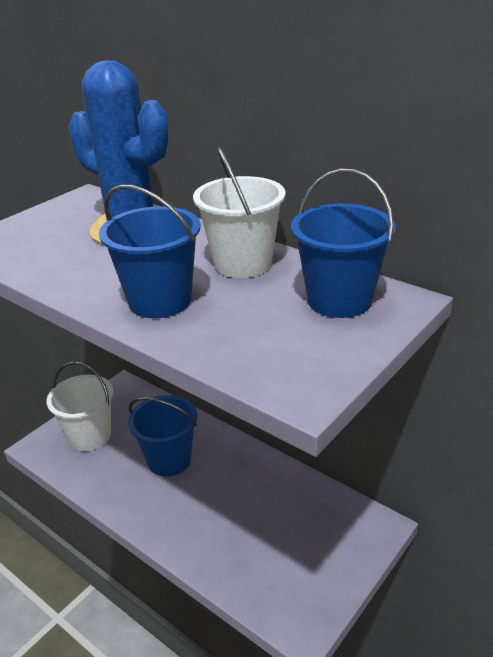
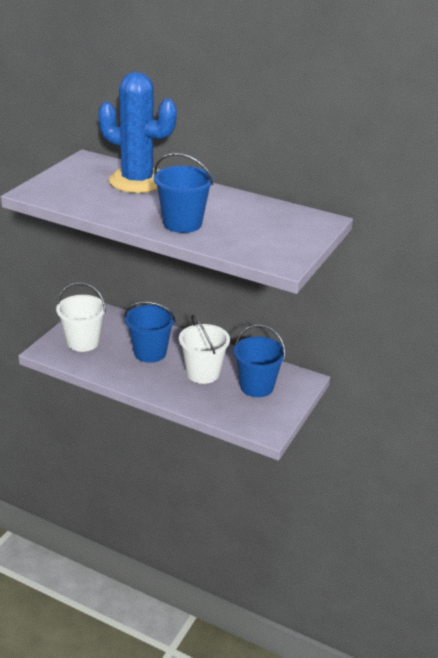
camera: 15 degrees left, 0 degrees up
white bucket [193,147,286,278] -> white bucket moved to [179,314,230,384]
blue bucket [291,169,396,318] -> blue bucket moved to [234,324,286,397]

